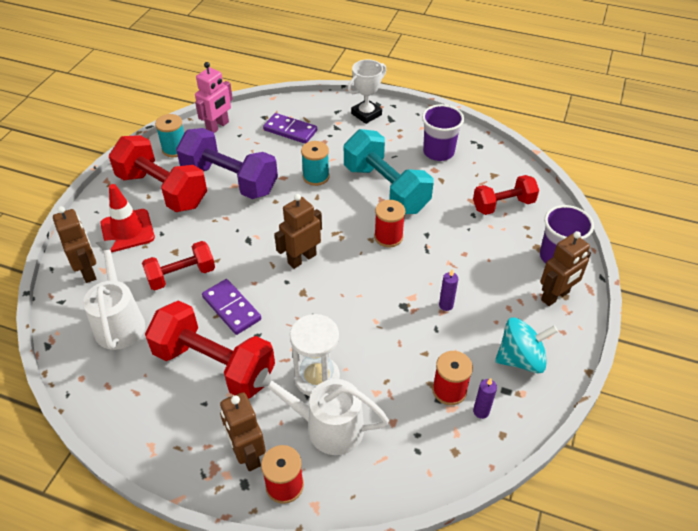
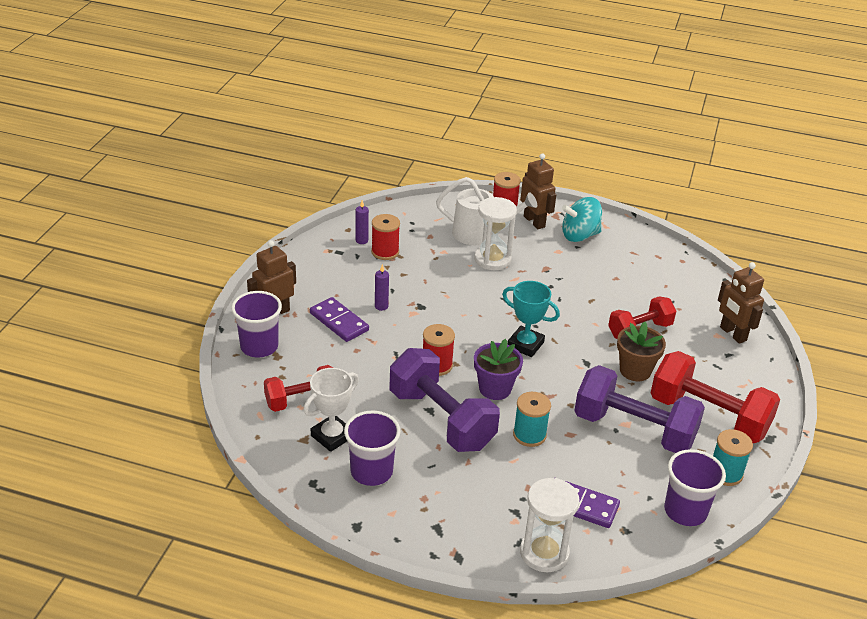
camera: 175 degrees right, 10 degrees down
white watering can [83,240,145,350] -> none
red traffic cone [100,184,155,252] -> none
red dumbbell [145,300,275,399] -> none
pink robot [195,62,233,133] -> purple cup [664,449,726,526]
purple domino [202,279,261,335] -> purple domino moved to [310,297,369,342]
brown robot [274,194,322,269] -> turquoise trophy [502,281,560,357]
turquoise dumbbell [344,129,434,214] -> purple dumbbell [390,348,500,452]
white trophy [348,59,386,124] -> white trophy moved to [304,368,359,452]
turquoise spinning top [495,317,558,373] -> turquoise spinning top moved to [562,197,602,242]
none -> purple flower pot [474,339,523,400]
none -> white hourglass [520,478,579,572]
none -> brown flower pot [617,322,666,381]

